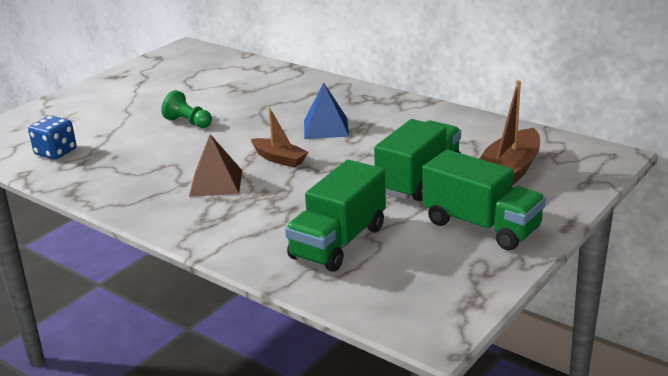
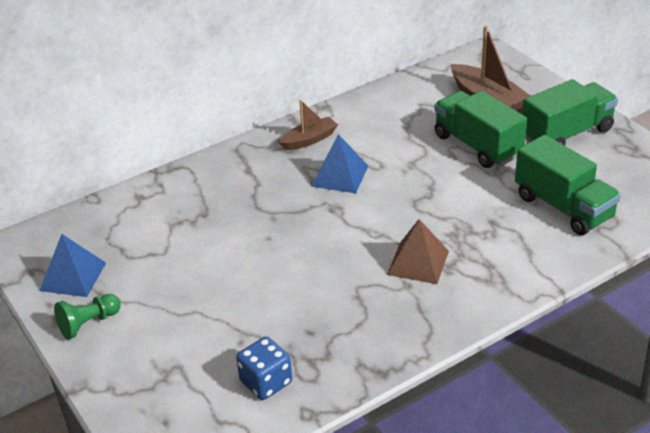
camera: 70 degrees left, 10 degrees up
green pawn [161,90,212,128] -> green pawn moved to [54,294,121,339]
brown boat [251,108,309,168] -> brown boat moved to [279,100,338,150]
none -> blue pyramid [39,234,106,297]

